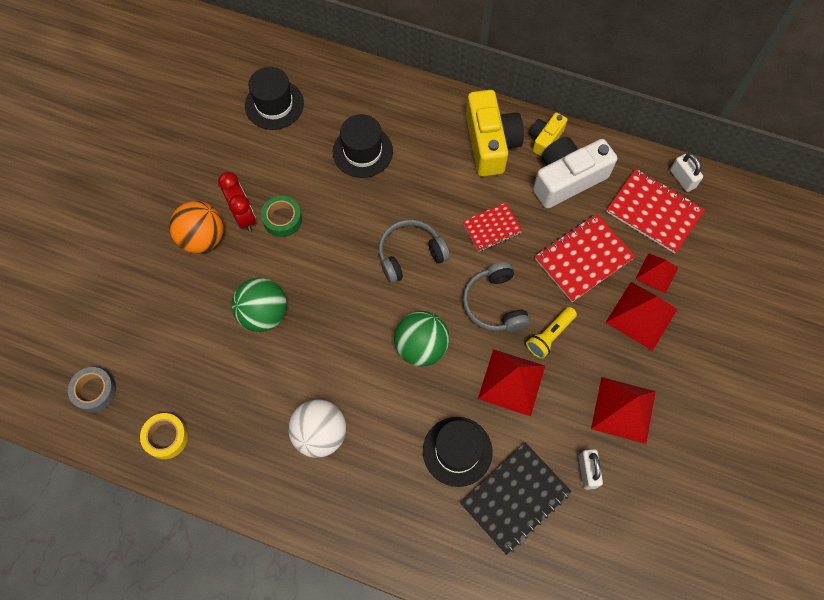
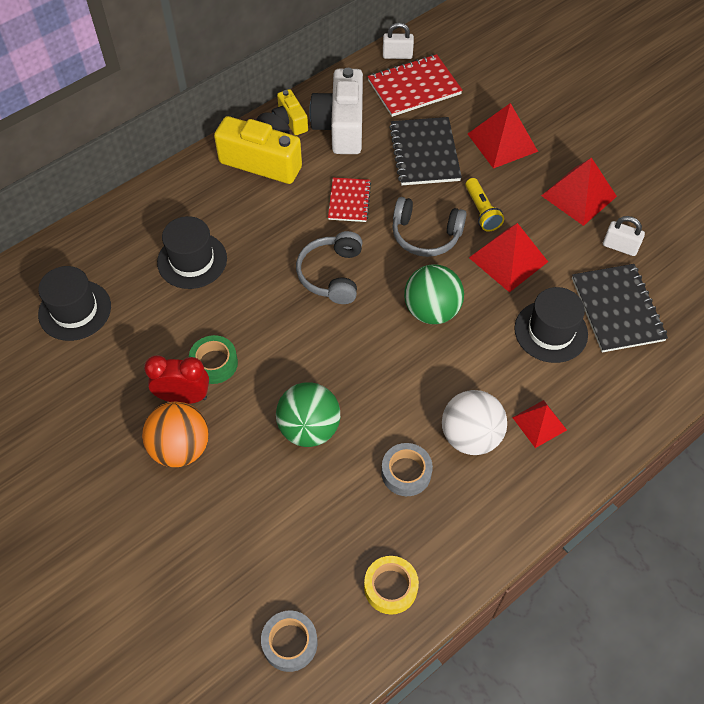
camera: 60 degrees left, 10 degrees down
red notebook [535,214,636,302] -> black notebook [389,117,462,185]
red pyramid [635,253,678,294] -> red pyramid moved to [512,400,567,448]
none -> grey tape [381,443,433,496]

